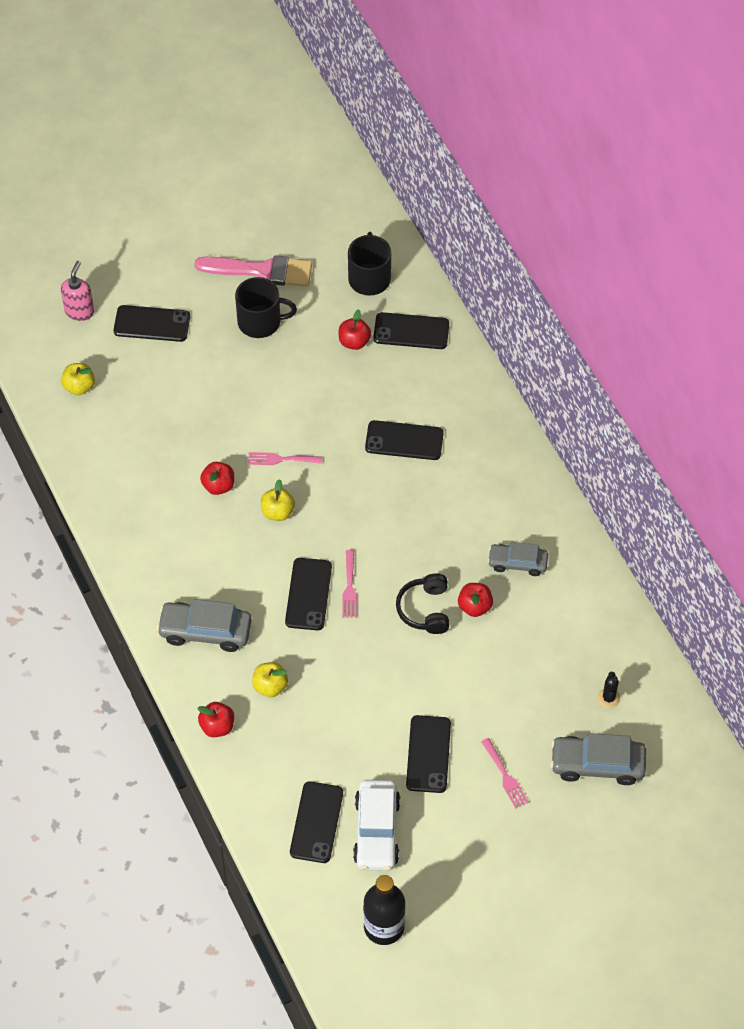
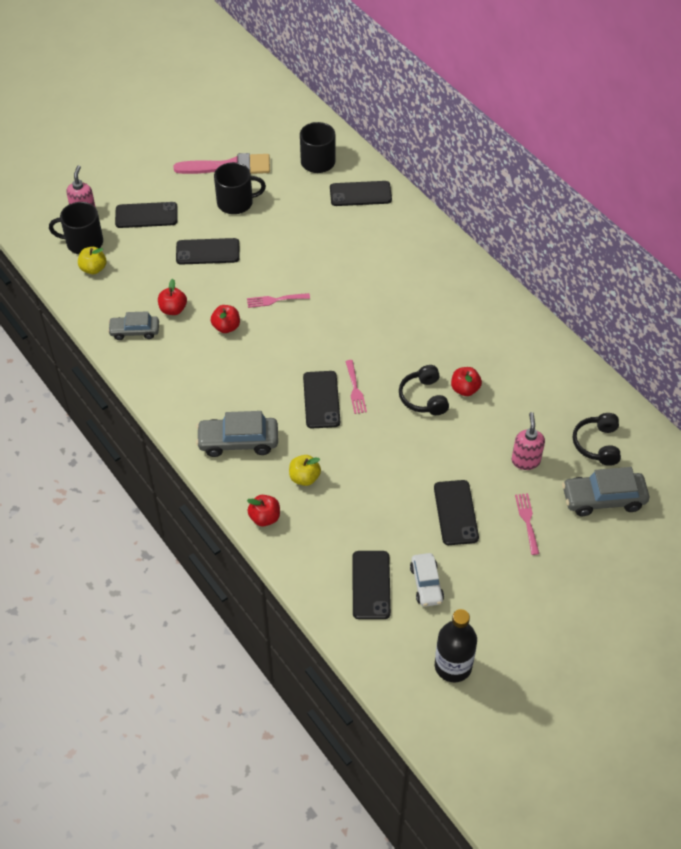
camera: 10 degrees left, 5 degrees down
yellow apple [261,479,295,521] -> none
red apple [339,309,371,350] -> red apple moved to [158,279,187,315]
white car [353,780,400,871] -> white car [410,553,444,607], size x0.66
black phone [365,420,444,460] -> black phone moved to [176,238,239,265]
pink fork [481,738,529,808] -> pink fork turned 150 degrees counterclockwise [515,493,539,555]
grey car [488,542,548,576] -> grey car moved to [108,311,159,340]
black cactus [597,672,620,708] -> black headphones [573,413,621,466]
none -> black mug [49,202,103,254]
none -> pink soap dispenser [512,412,545,470]

